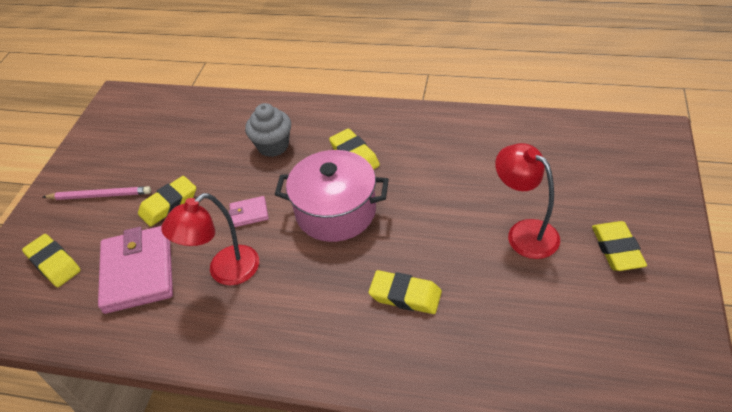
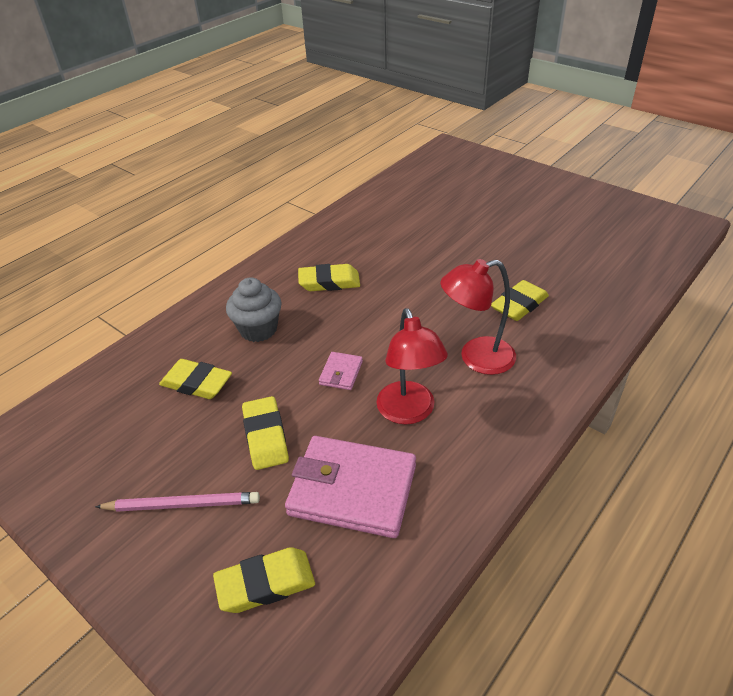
camera: 65 degrees left, 5 degrees down
pink pencil [43,186,151,200] -> pink pencil turned 60 degrees clockwise [95,492,260,512]
pink pot [275,150,389,242] -> none
red lamp [495,143,560,259] -> red lamp moved to [441,259,516,375]
yellow eraser [592,221,647,271] -> yellow eraser moved to [159,359,232,399]

